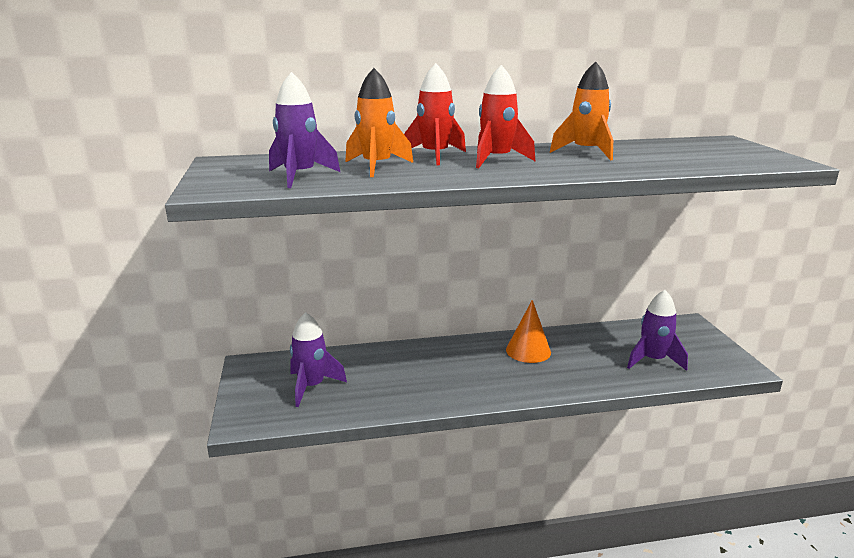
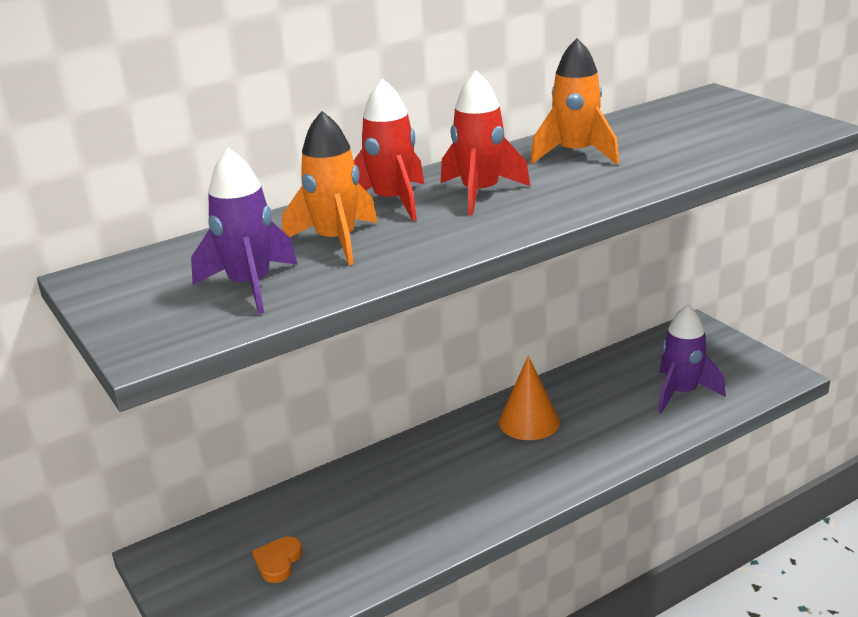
camera: 20 degrees left, 5 degrees up
purple rocket [290,312,347,407] -> orange heart [252,536,303,583]

